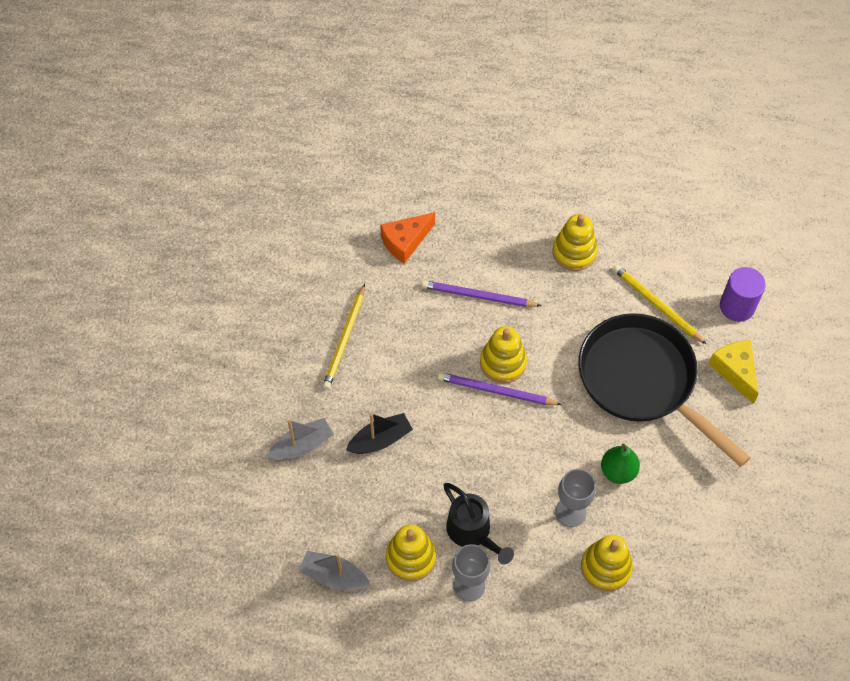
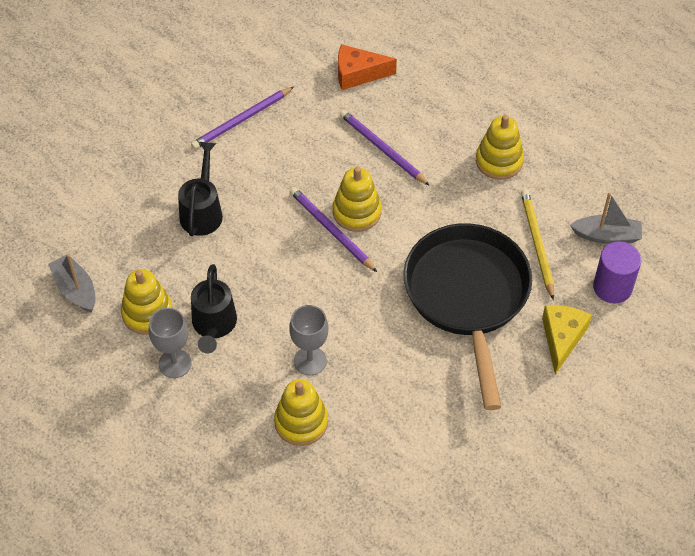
camera: 35 degrees right, 5 degrees down
grey boat [267,418,334,461] -> grey boat moved to [570,193,642,244]
yellow pencil [322,284,365,389] -> purple pencil [191,87,294,149]
black boat [346,413,413,454] -> black watering can [178,142,223,236]
green pear [601,444,640,484] -> none

